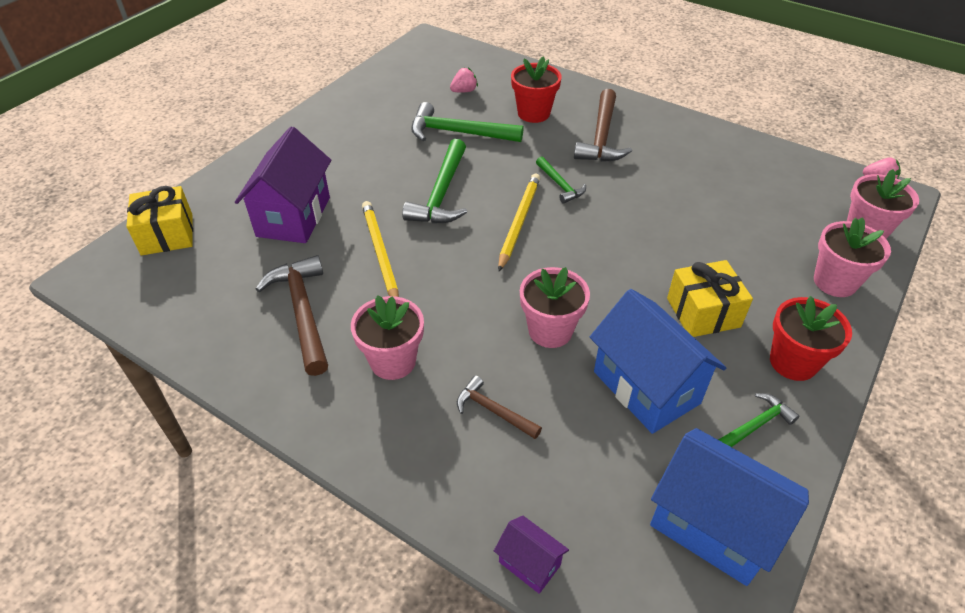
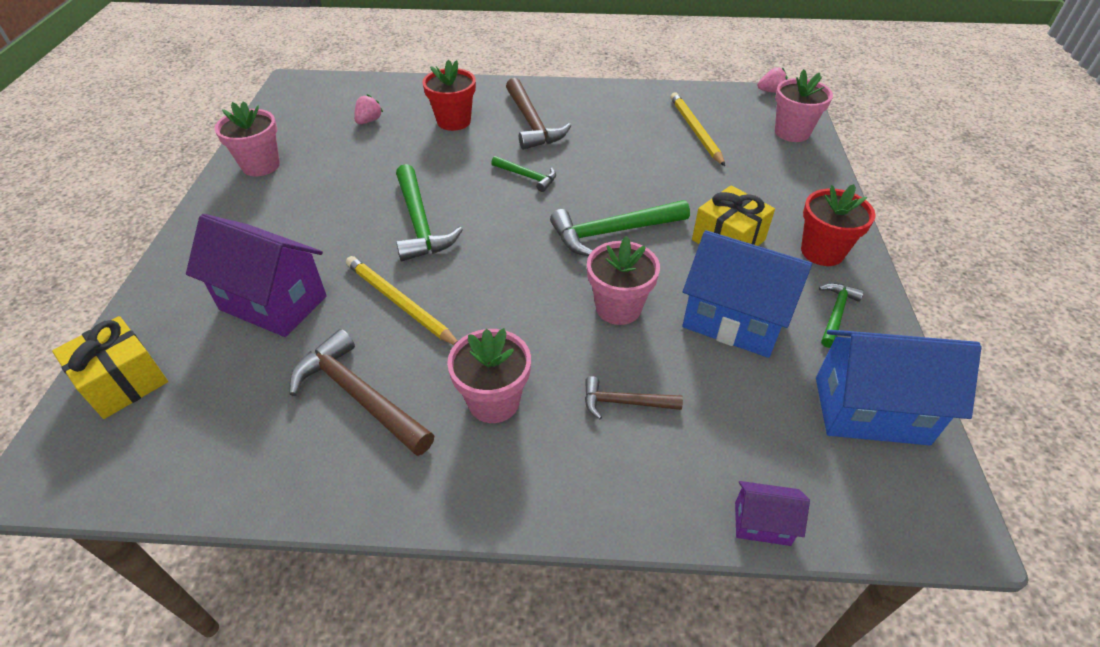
camera: 30 degrees left, 0 degrees up
purple house [235,127,331,243] -> purple house turned 45 degrees counterclockwise [186,214,327,337]
green hammer [411,102,523,142] -> green hammer moved to [550,200,690,256]
yellow pencil [498,174,540,271] -> yellow pencil moved to [670,92,725,166]
pink flower pot [814,217,891,297] -> pink flower pot moved to [215,101,280,176]

